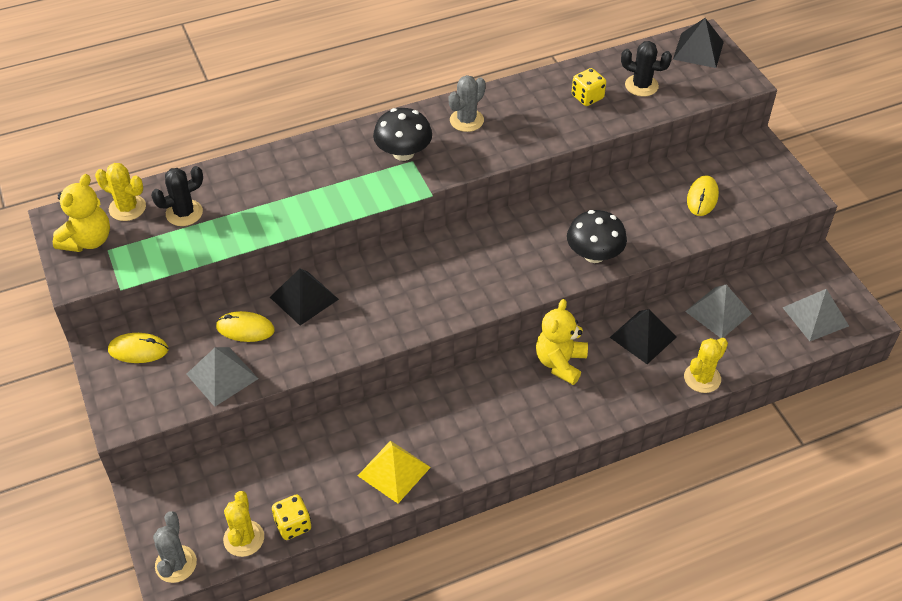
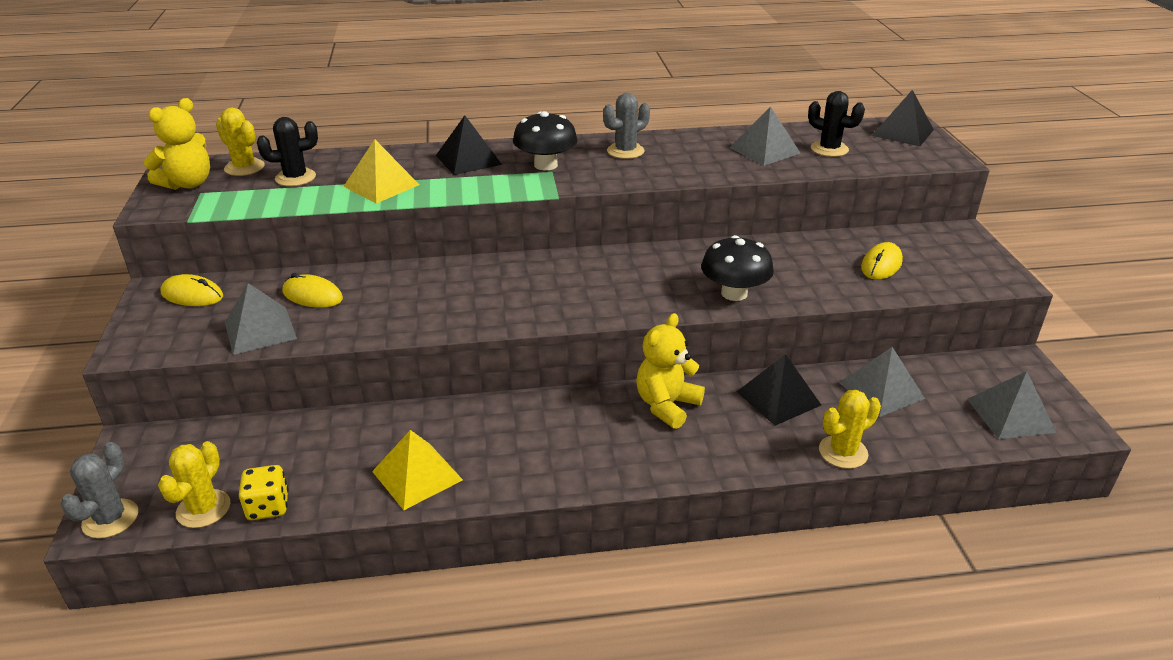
camera: 15 degrees right, 15 degrees down
black pyramid [270,269,339,326] -> black pyramid moved to [436,116,502,175]
yellow dice [572,68,606,106] -> grey pyramid [730,106,801,166]
none -> yellow pyramid [343,139,420,203]

